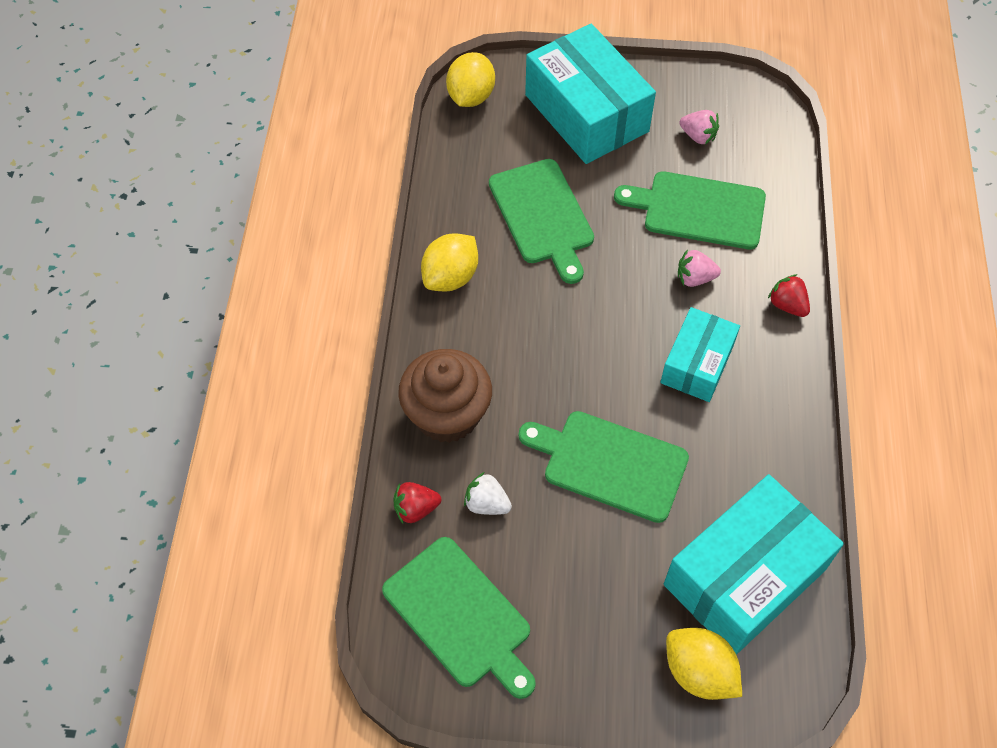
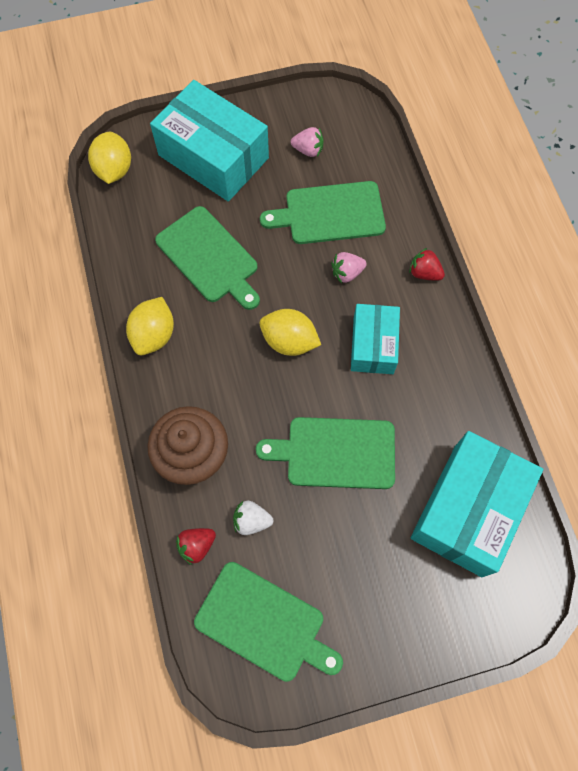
camera: 20 degrees left, 10 degrees up
yellow lemon [666,628,742,700] -> yellow lemon moved to [260,309,321,356]

